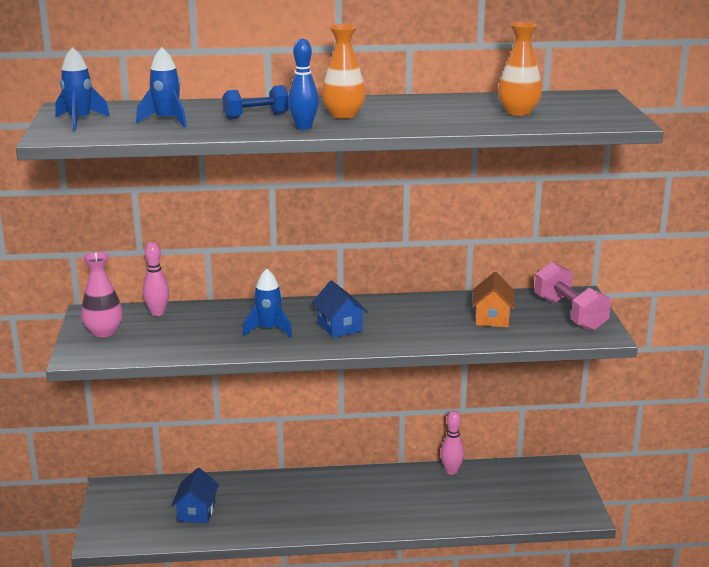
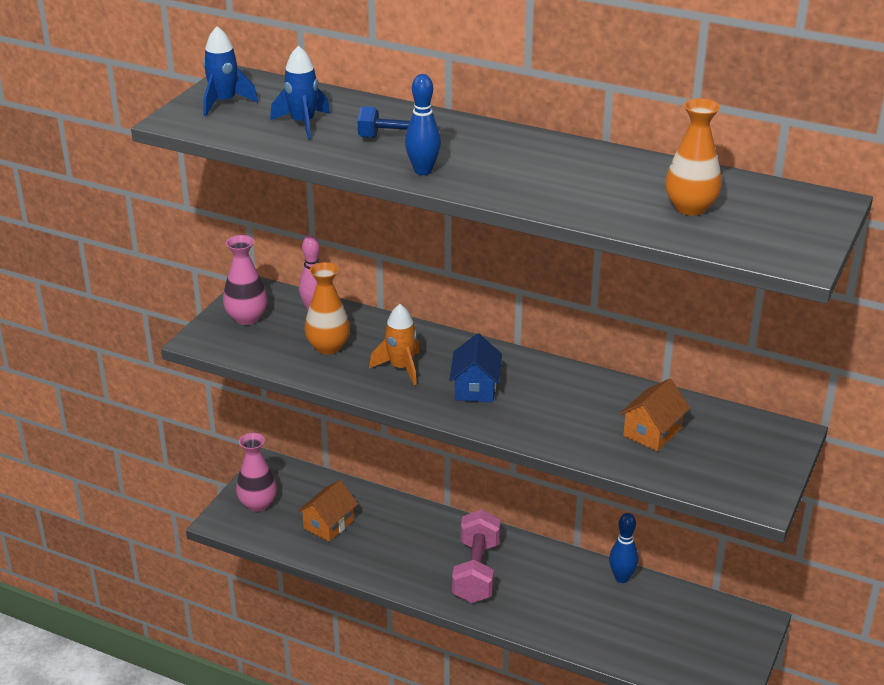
camera: 30 degrees right, 10 degrees up
blue house [171,468,219,523] -> orange house [297,480,358,542]
blue rocket [243,268,293,338] -> orange rocket [369,304,420,386]
orange vase [322,24,366,119] -> orange vase moved to [304,262,350,354]
pink bowling pin [440,411,464,475] -> blue bowling pin [609,513,638,583]
pink dumbbell [535,262,611,331] -> pink dumbbell moved to [452,510,501,603]
none -> pink vase [236,433,277,512]

